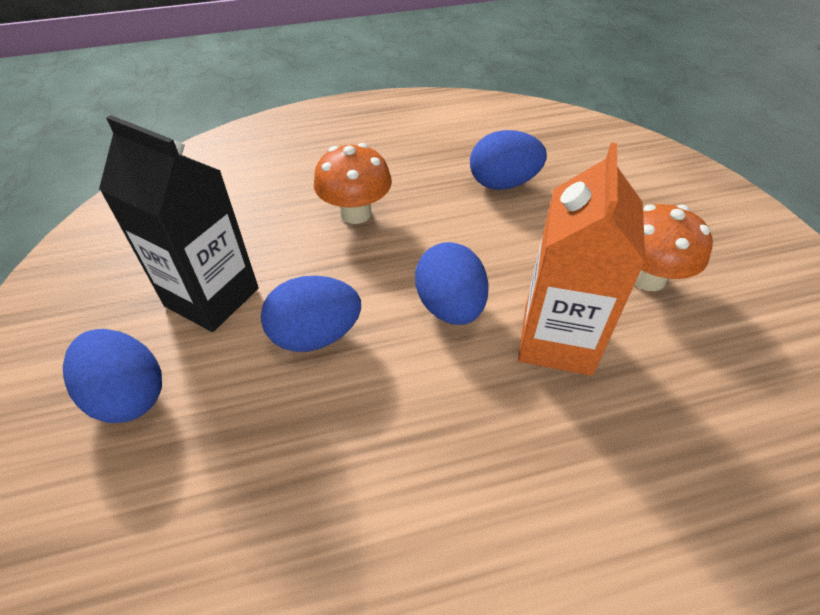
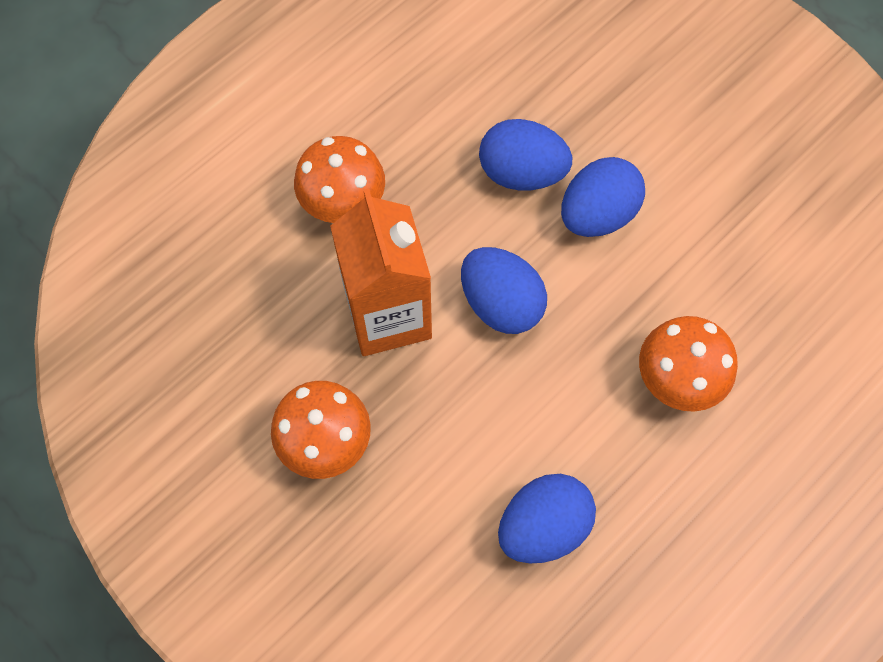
camera: 150 degrees right, 20 degrees up
blue egg [63,329,162,423] -> blue egg moved to [479,119,572,190]
black carton [99,115,259,332] -> none
none -> orange mushroom [294,136,385,223]

